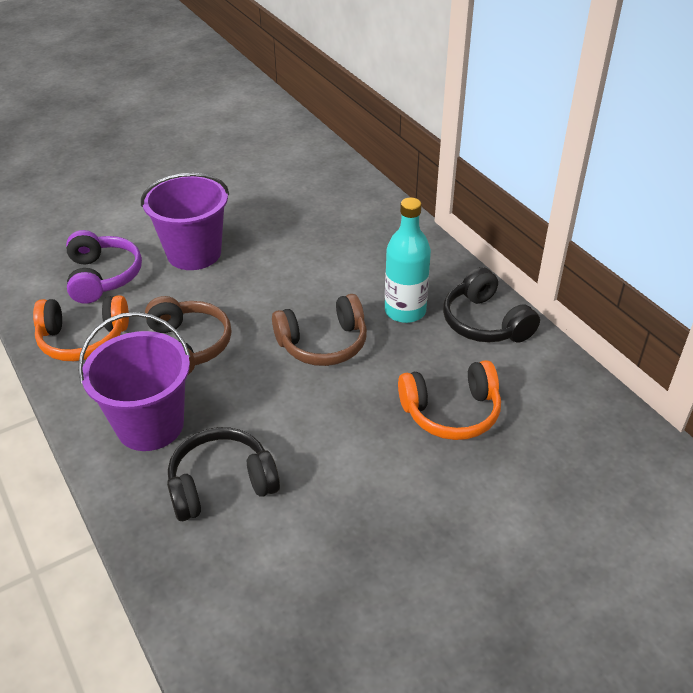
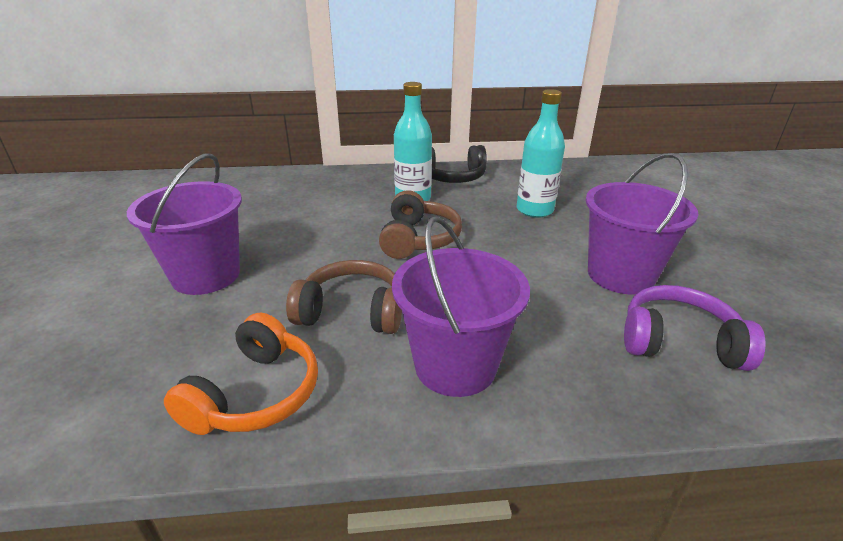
camera: 65 degrees left, 10 degrees down
purple headphones [66,230,142,304] -> purple headphones moved to [624,285,766,371]
black headphones [167,427,280,521] -> none
orange headphones [398,360,501,440] -> turquoise bottle [516,89,565,218]
none -> purple bucket [585,153,699,294]

